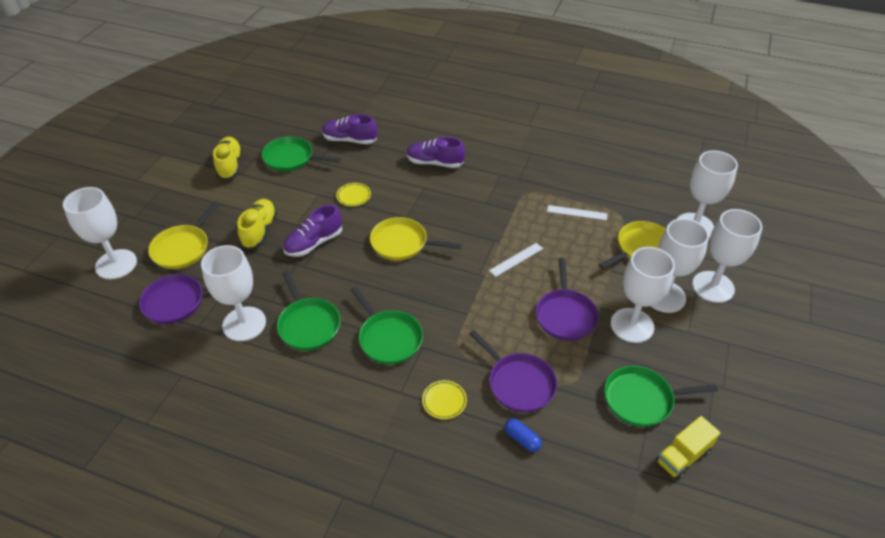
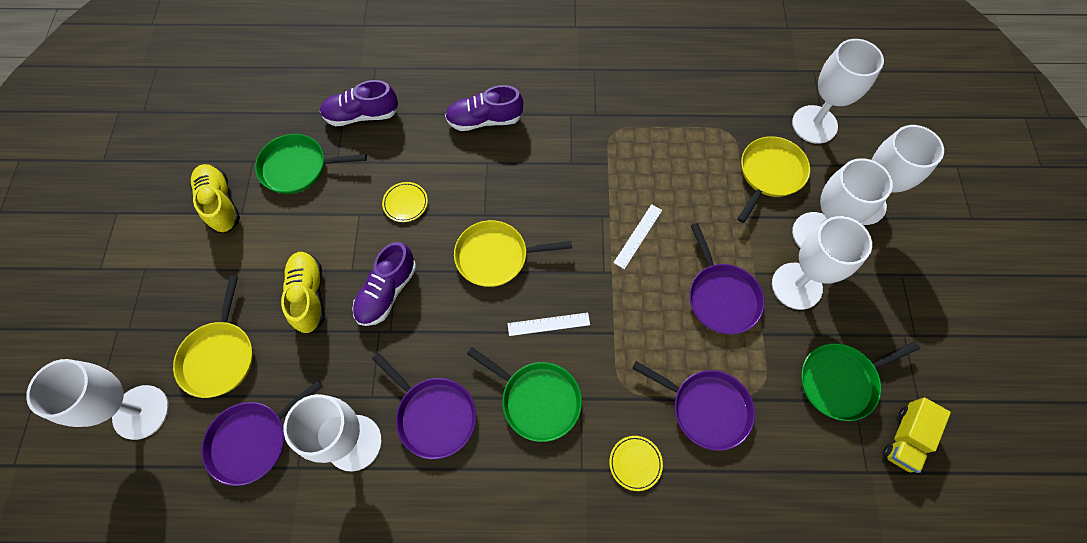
camera: 20 degrees left, 20 degrees up
green pan [277,271,341,350] -> purple pan [372,353,476,459]
blue capsule [505,418,542,452] -> none
white ruler [547,205,607,220] -> white ruler moved to [508,313,590,336]

